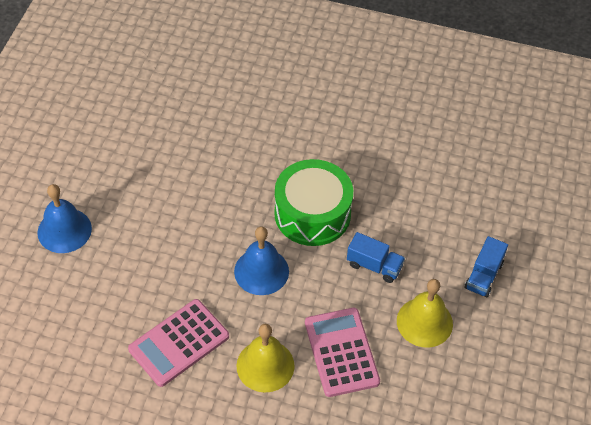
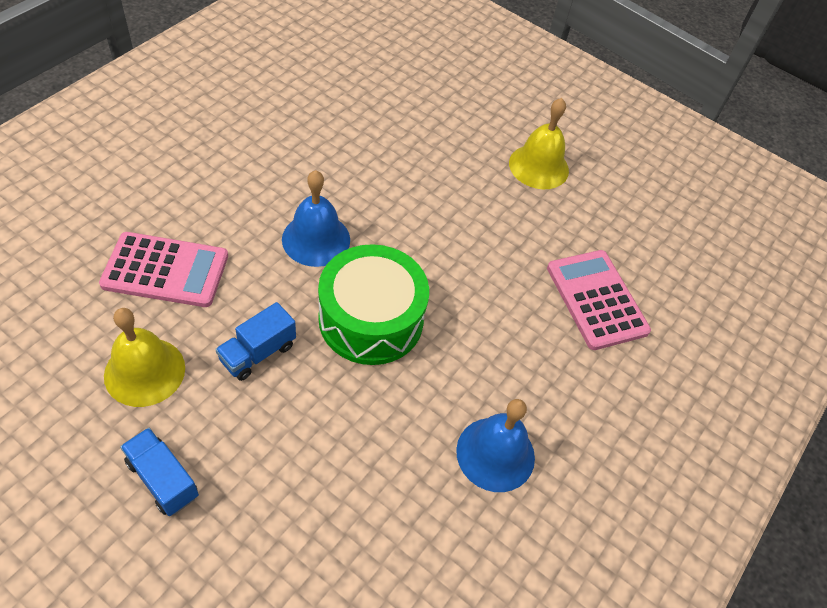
camera: 105 degrees right, 0 degrees up
blue bell [37,184,92,253] -> blue bell moved to [456,399,535,492]
pink calculator [128,299,229,387] -> pink calculator moved to [547,250,651,350]
yellow bell [236,324,295,393] -> yellow bell moved to [509,98,569,189]

